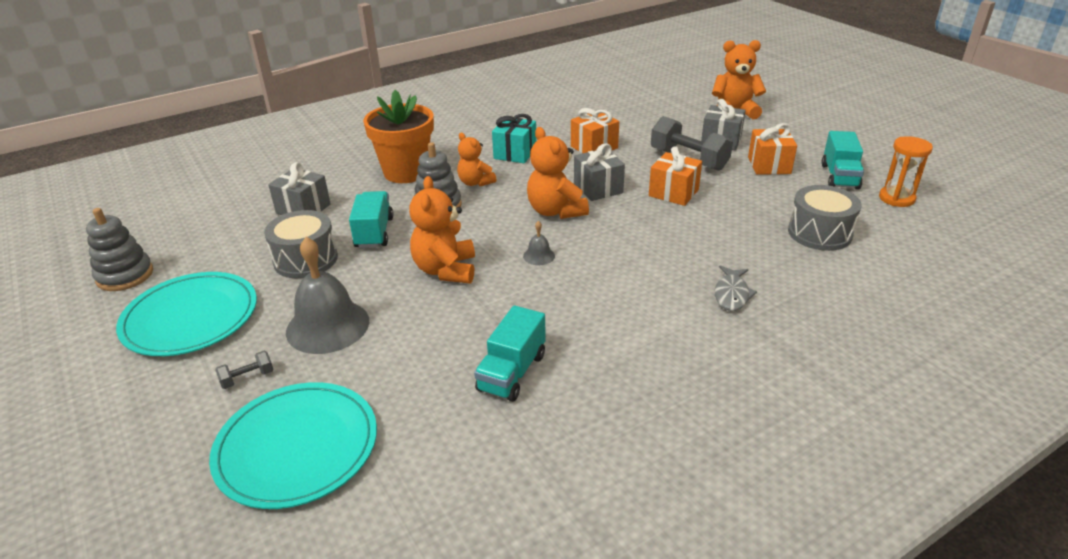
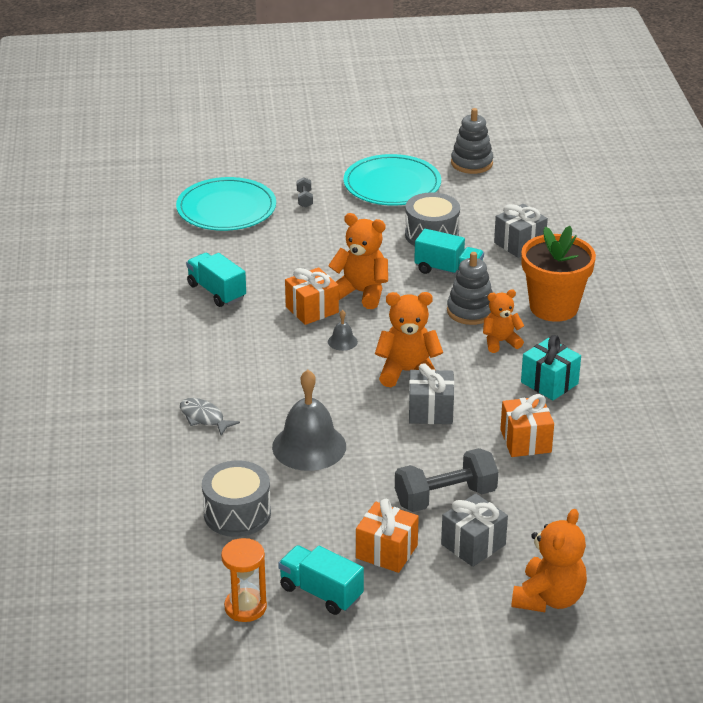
camera: 115 degrees right, 0 degrees up
grey bell [286,237,369,354] -> grey bell moved to [272,370,346,471]
orange gift [649,146,702,206] -> orange gift moved to [285,267,339,325]

